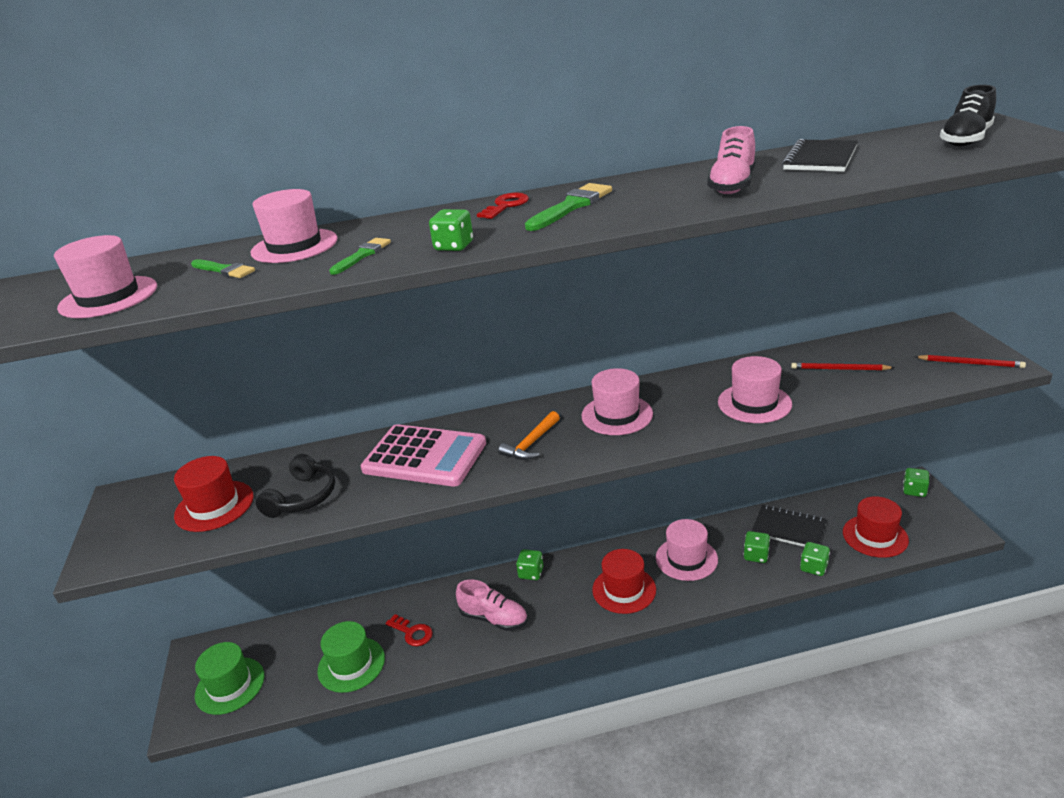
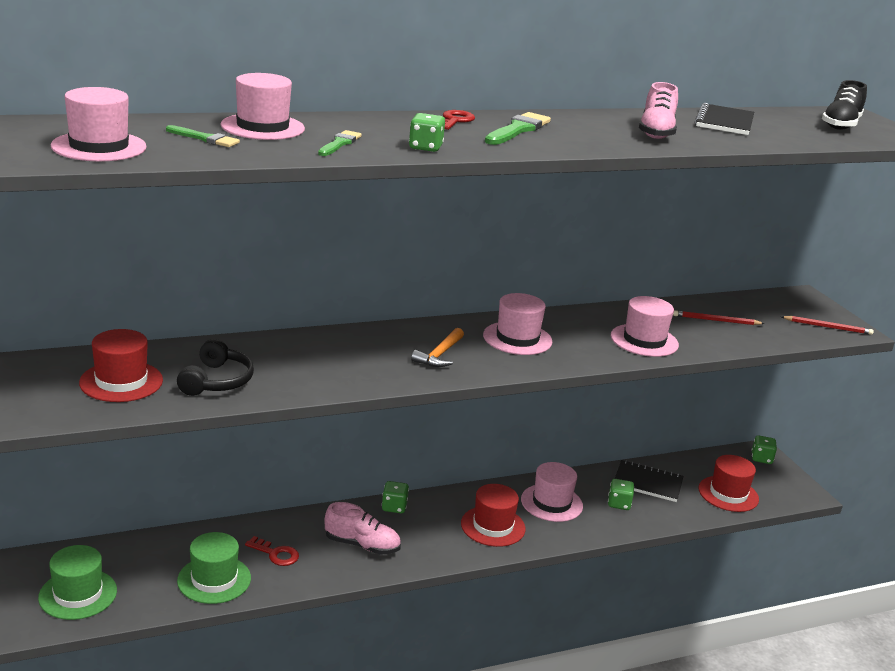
camera: 15 degrees left, 5 degrees down
pink calculator [361,424,486,487] -> none
green dice [800,542,830,576] -> none

